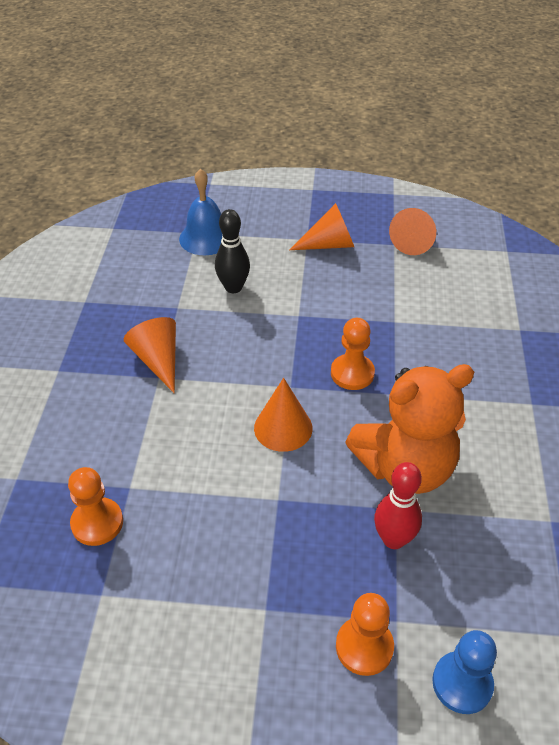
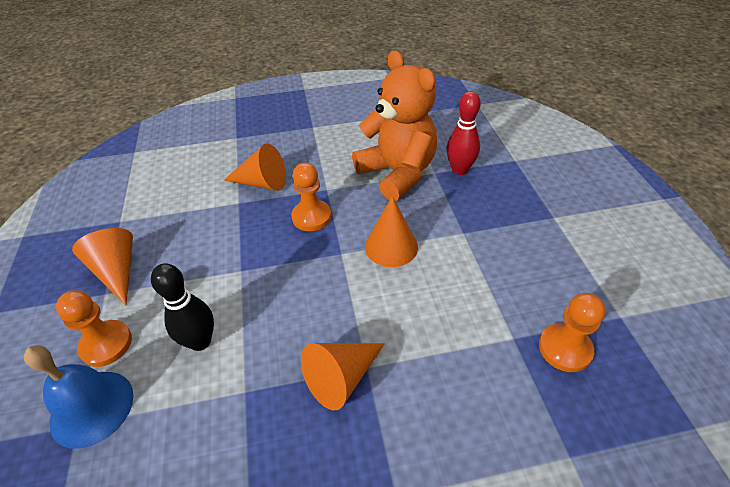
camera: 105 degrees left, 0 degrees up
orange pawn [336,593,394,676] -> orange pawn moved to [56,290,132,367]
orange cone [389,208,436,255] -> orange cone moved to [224,143,286,191]
blue pawn [432,630,497,714] -> none

